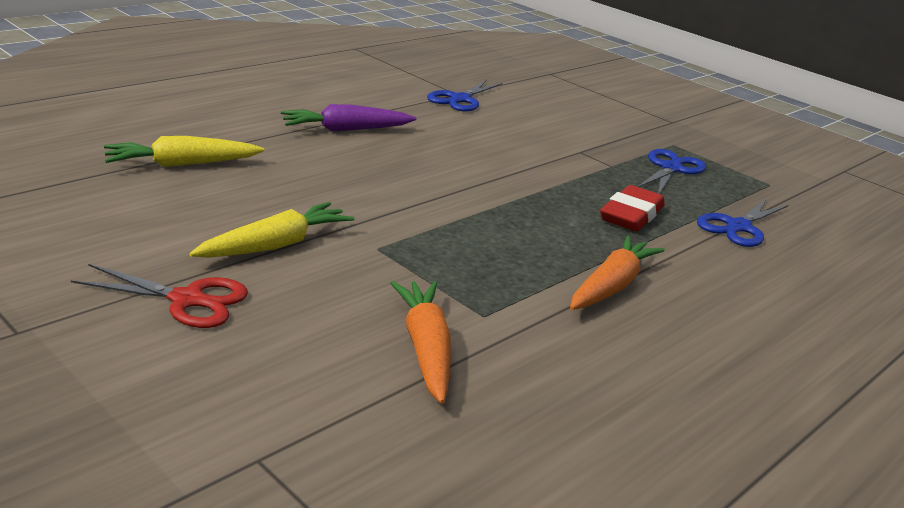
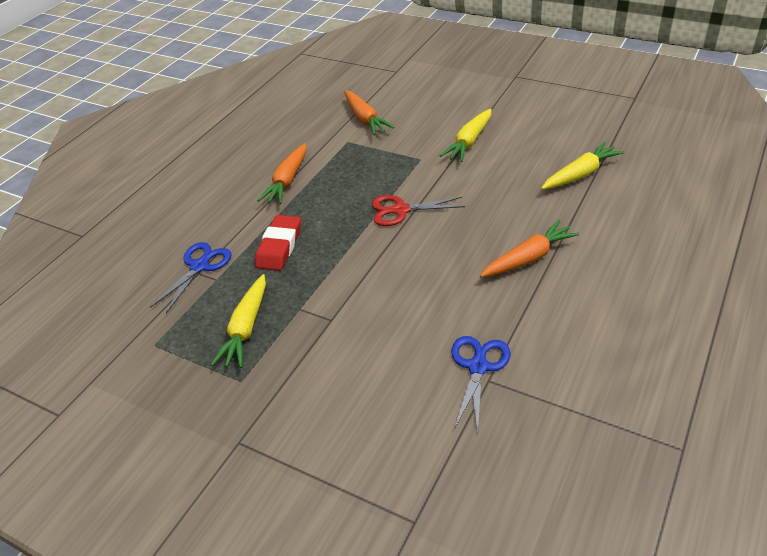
camera: 170 degrees right, 15 degrees up
red scissors [71,264,248,328] -> red scissors moved to [372,195,465,226]
purple carrot [281,104,416,132] -> orange carrot [480,220,580,278]
blue scissors [637,149,706,194] -> yellow carrot [211,274,266,368]

